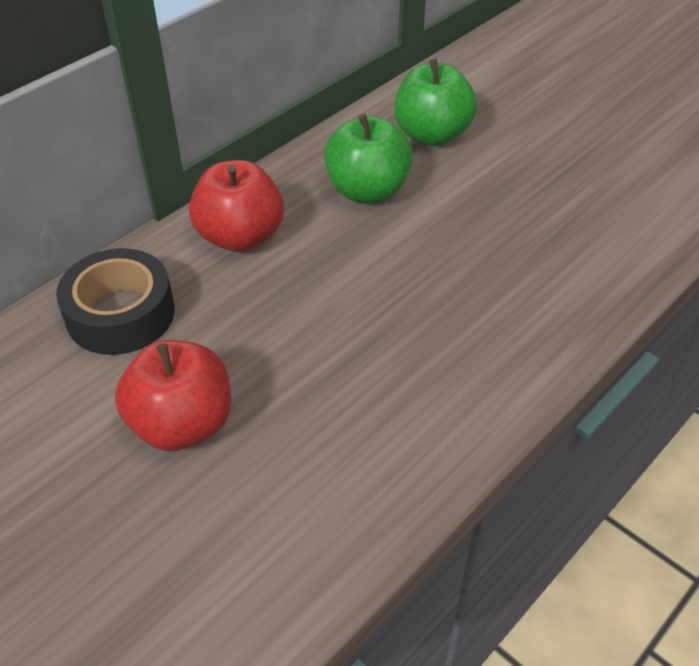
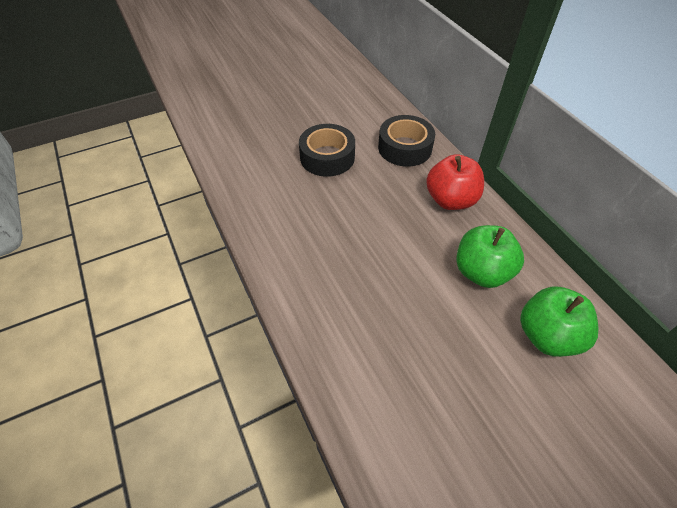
camera: 110 degrees right, 5 degrees up
red apple [115,340,231,451] -> black tape [299,124,355,177]

